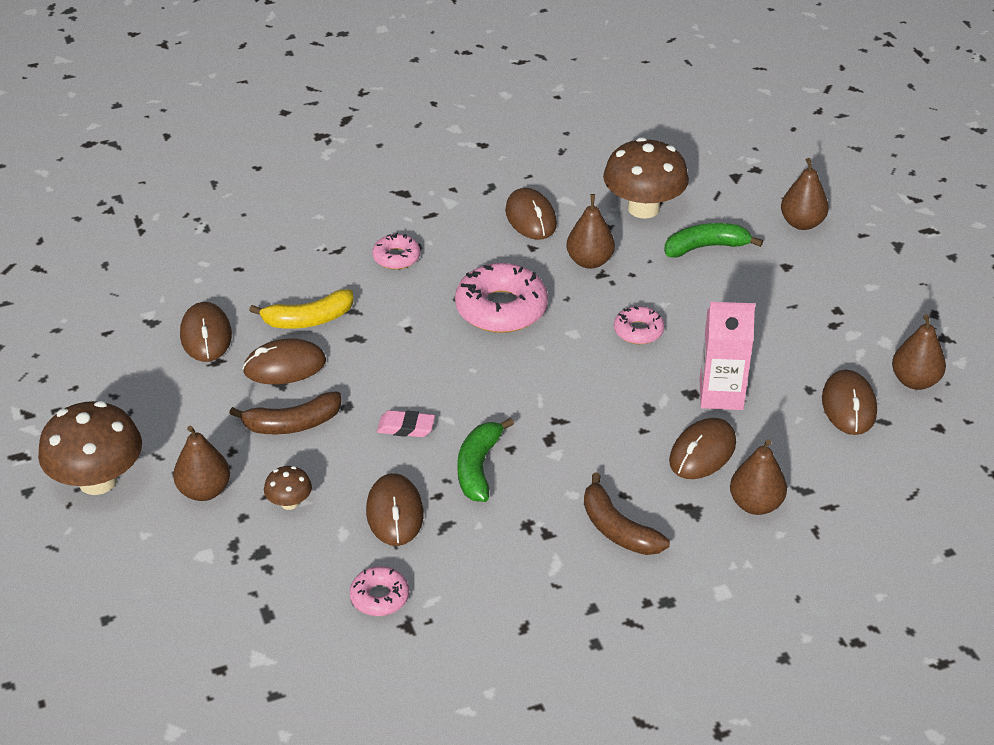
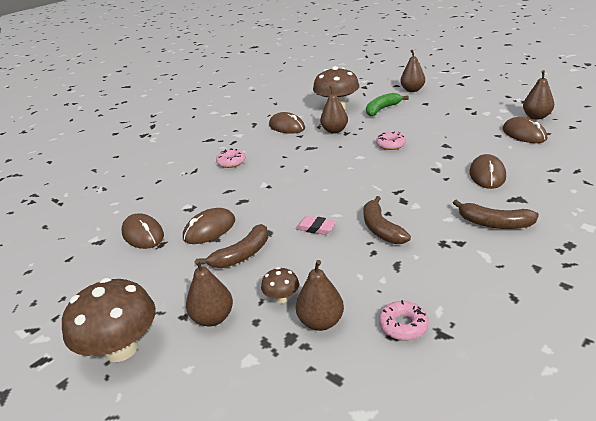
camera: 25 degrees left, 10 degrees down
yellow banana [249,289,354,329] -> none
brown mouse [366,473,424,546] -> none
pink eraser [377,410,435,437] -> pink eraser turned 45 degrees clockwise [296,216,337,235]
pink donut [455,263,548,333] -> none
green banana [457,418,514,502] -> brown banana [363,196,411,244]
pink carton [700,302,755,410] -> none
brown pear [730,439,787,515] -> brown pear moved to [296,260,344,331]

